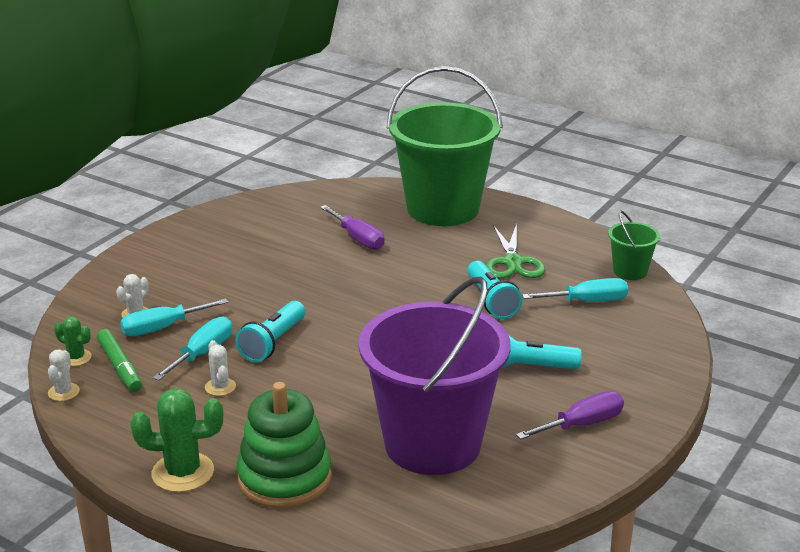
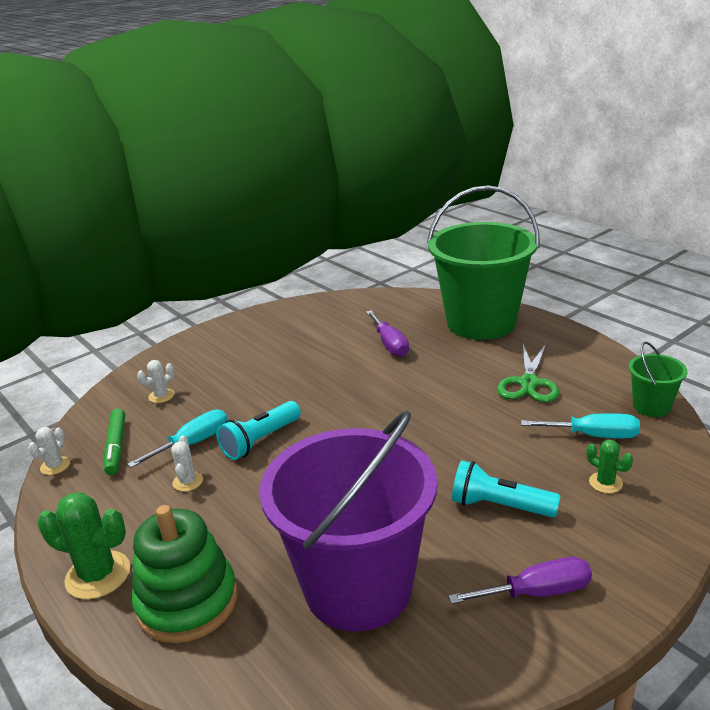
camera: 20 degrees right, 0 degrees up
green cactus [54,316,92,366] -> green cactus moved to [587,440,633,493]
turquoise screwdriver [120,298,228,336] -> none
turquoise flashlight [467,261,523,319] -> none

